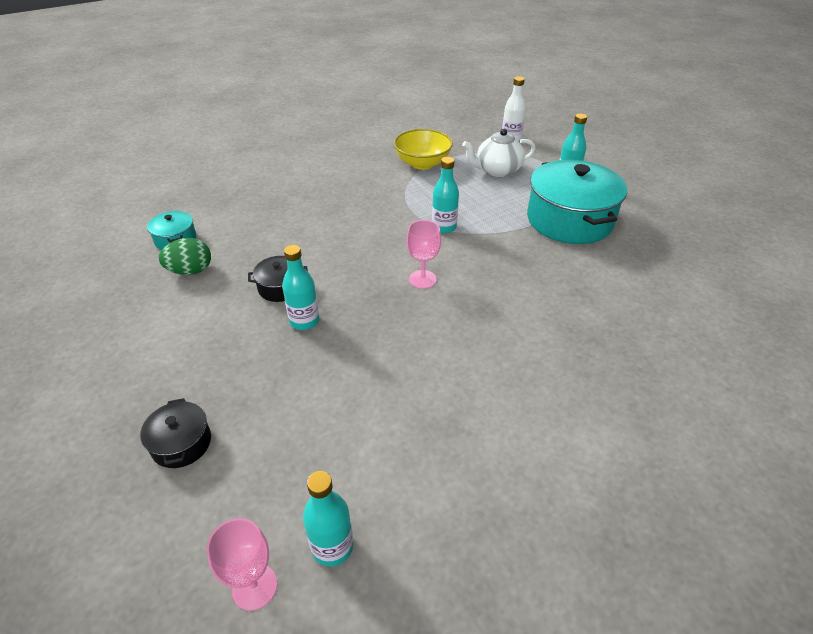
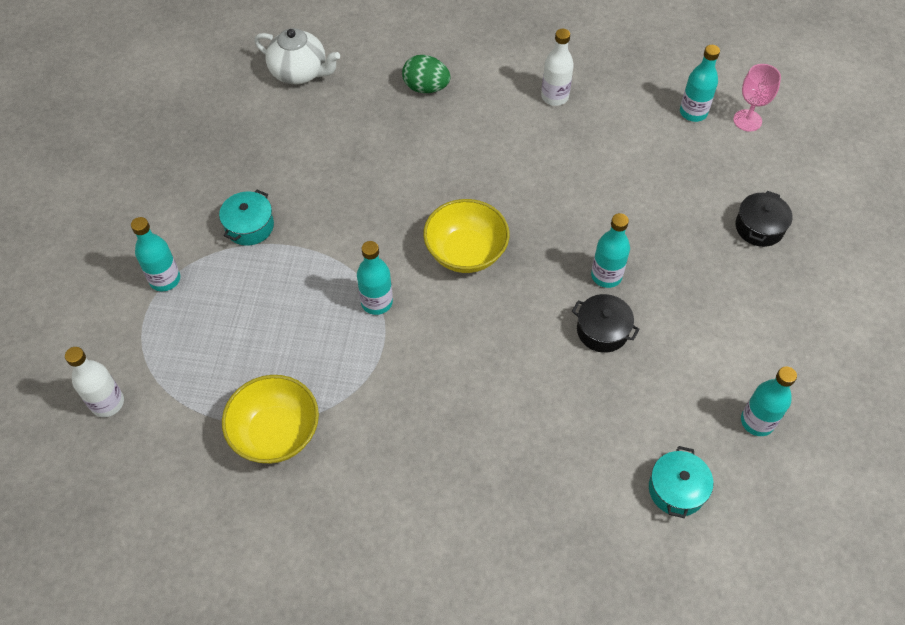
camera: 140 degrees left, 15 degrees up
green egg [159,238,211,275] -> green egg moved to [402,55,451,93]
pink goblet [407,220,441,289] -> yellow bowl [423,199,509,273]
white teapot [462,129,536,177] -> white teapot moved to [254,28,340,84]
turquoise pot [527,160,627,244] -> turquoise pot [219,190,274,246], size x0.46
none -> white bottle [541,29,574,106]
none -> turquoise bottle [741,366,797,436]

